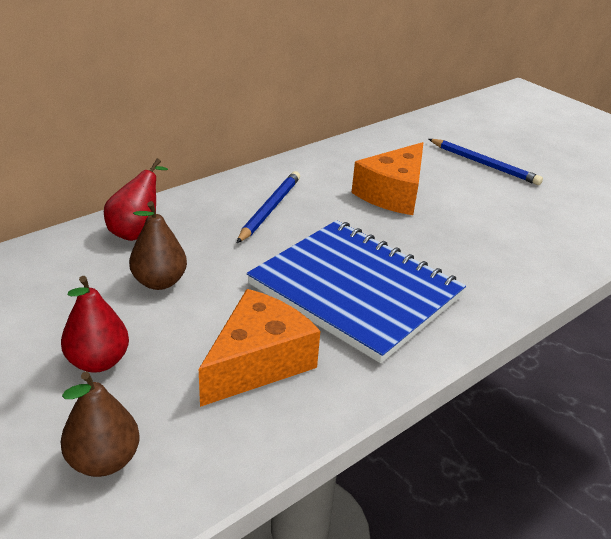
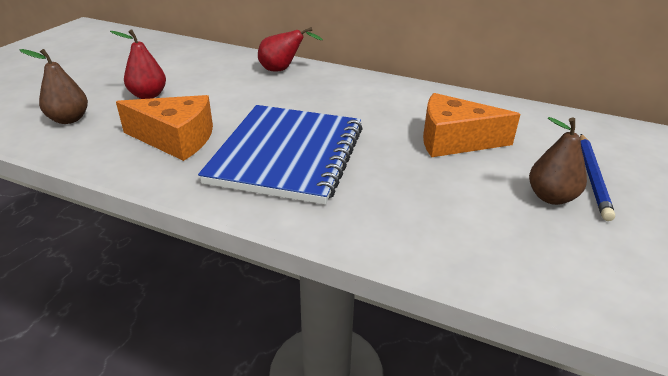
camera: 65 degrees right, 0 degrees up
brown pear [129,201,187,290] -> brown pear moved to [529,117,587,205]
blue pencil [237,171,300,243] -> none

